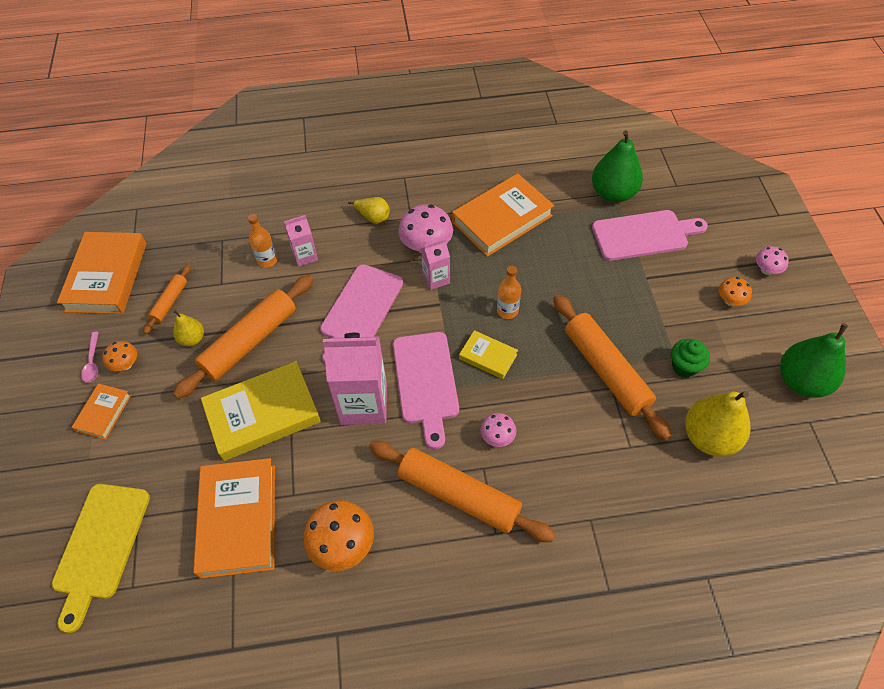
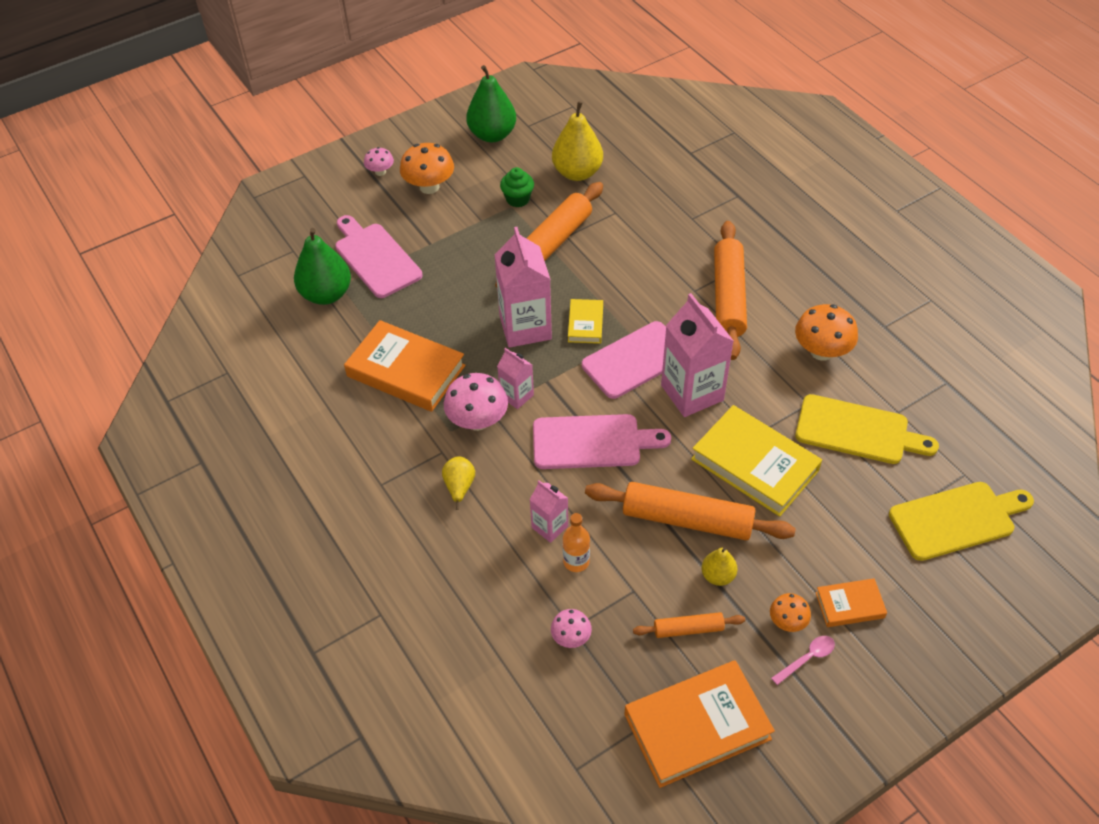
camera: 115 degrees left, 5 degrees down
orange book [193,458,275,579] -> yellow cutting board [795,394,939,464]
pink mushroom [480,413,516,447] -> pink mushroom moved to [551,609,592,648]
orange bottle [497,266,521,319] -> pink carton [494,227,552,348]
orange mushroom [719,277,752,306] -> orange mushroom [400,143,454,194], size x1.79

